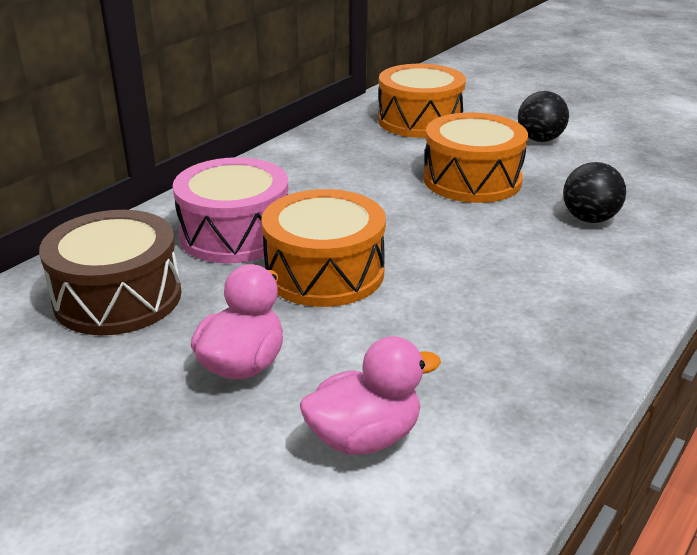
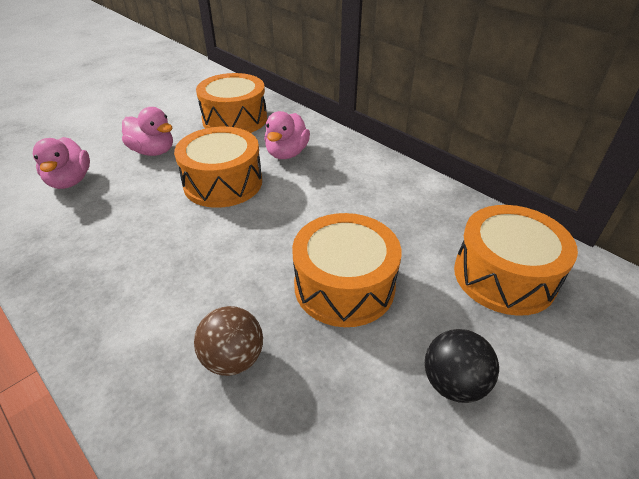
camera: 100 degrees right, 10 degrees up
brown drum [39,210,182,335] -> orange drum [196,73,267,133]
pink drum [173,157,288,263] -> pink duck [264,111,310,159]
black ball [563,162,626,223] -> brown ball [194,306,263,376]

